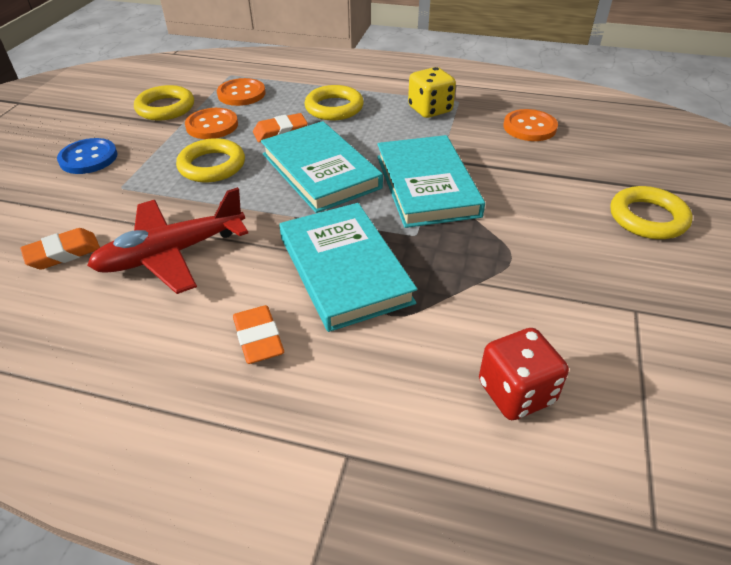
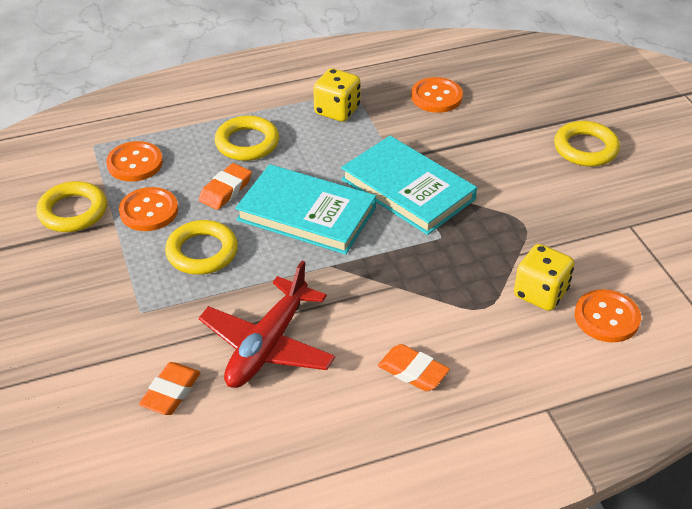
camera: 35 degrees left, 0 degrees up
blue button [57,138,118,174] -> none
turquoise book [279,203,417,332] -> none
red dice [479,328,569,420] -> orange button [575,289,641,342]
none -> yellow dice [514,244,574,311]

